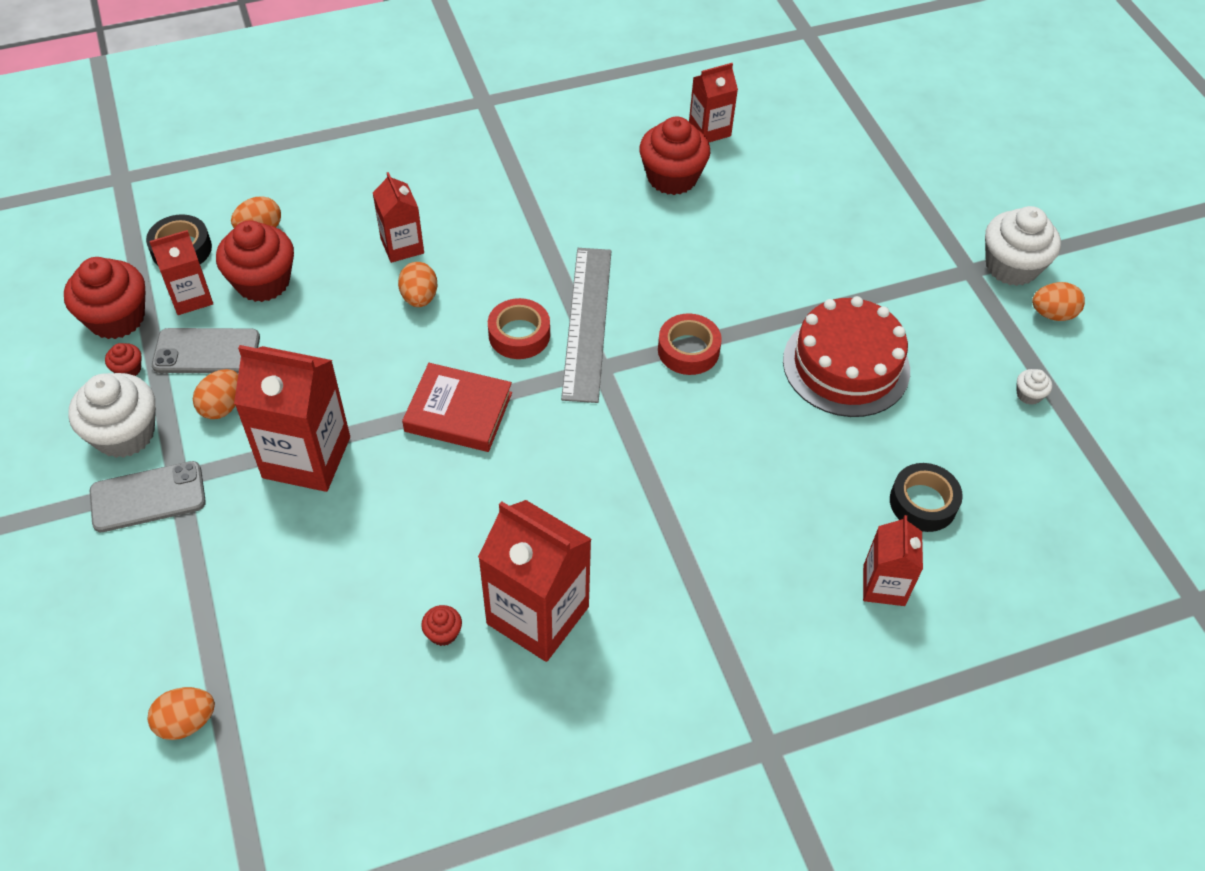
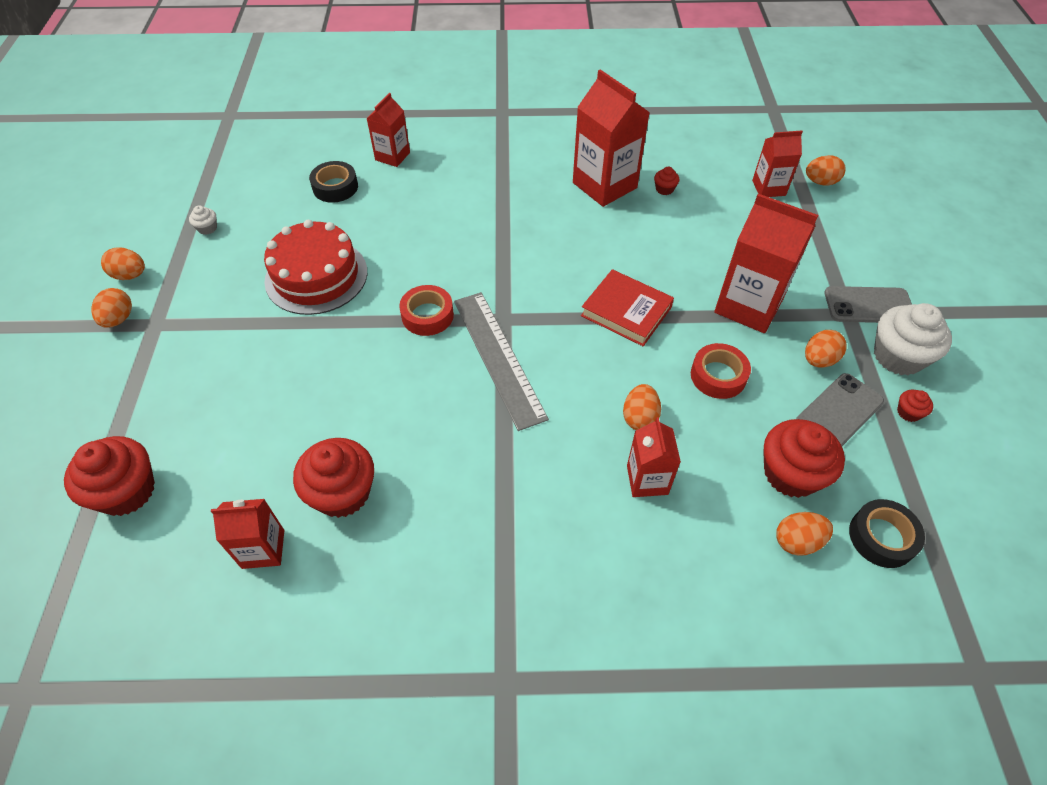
camera: 160 degrees left, 0 degrees up
red cupcake [64,257,146,339] -> red cupcake moved to [64,436,155,516]
red carton [149,230,213,315] -> red carton moved to [752,131,803,197]
grey phone [152,328,260,373] -> grey phone turned 60 degrees counterclockwise [796,373,884,446]
red tape [488,298,550,359] -> red tape moved to [691,343,751,399]
grey ruler [561,248,612,403] -> grey ruler turned 45 degrees counterclockwise [454,292,549,431]
white cupcake [985,206,1061,286] -> orange egg [91,288,132,328]

